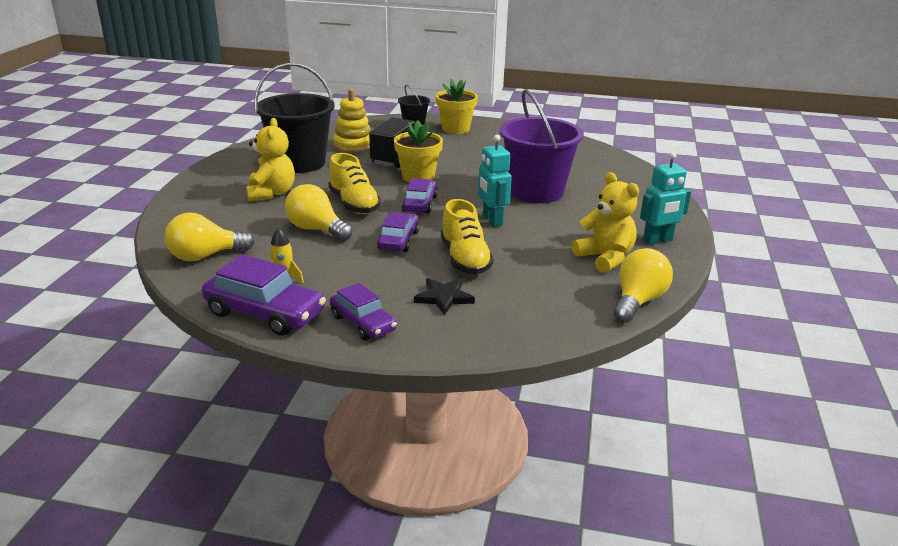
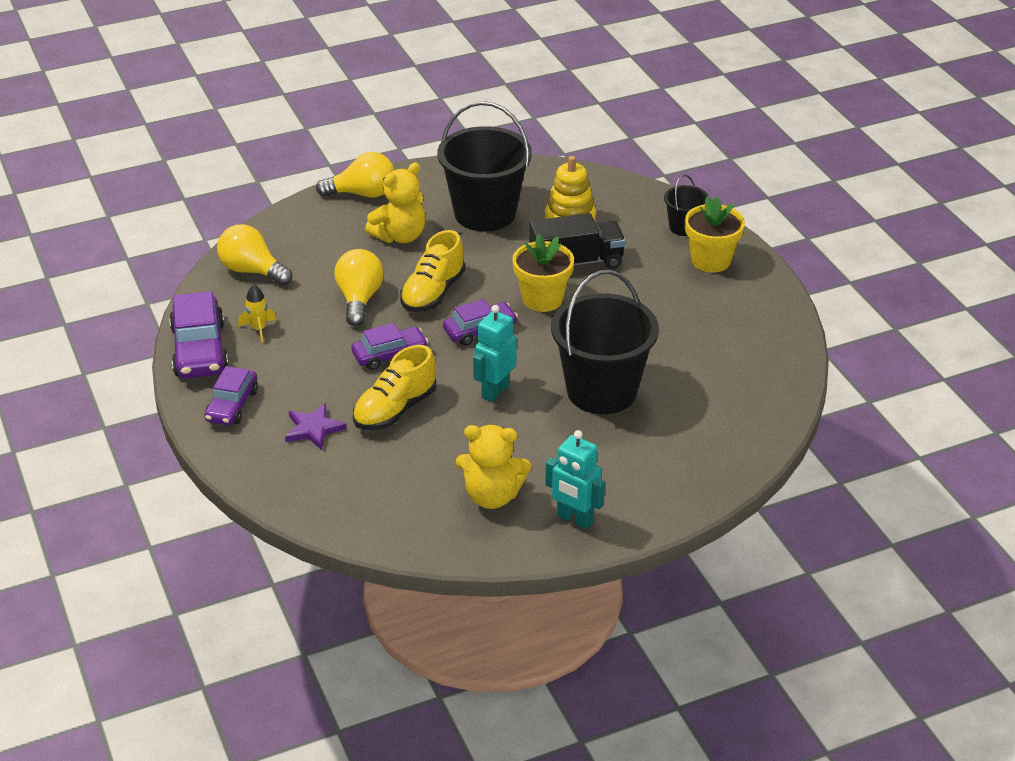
camera: 55 degrees right, 10 degrees up
black star [414,278,475,315] -> purple star [285,403,347,450]
purple bucket [500,89,584,203] -> black bucket [551,270,659,414]
yellow teddy bear [572,172,639,273] -> yellow teddy bear turned 75 degrees clockwise [456,425,531,509]
yellow light bulb [613,248,673,323] -> yellow light bulb moved to [316,152,394,198]

